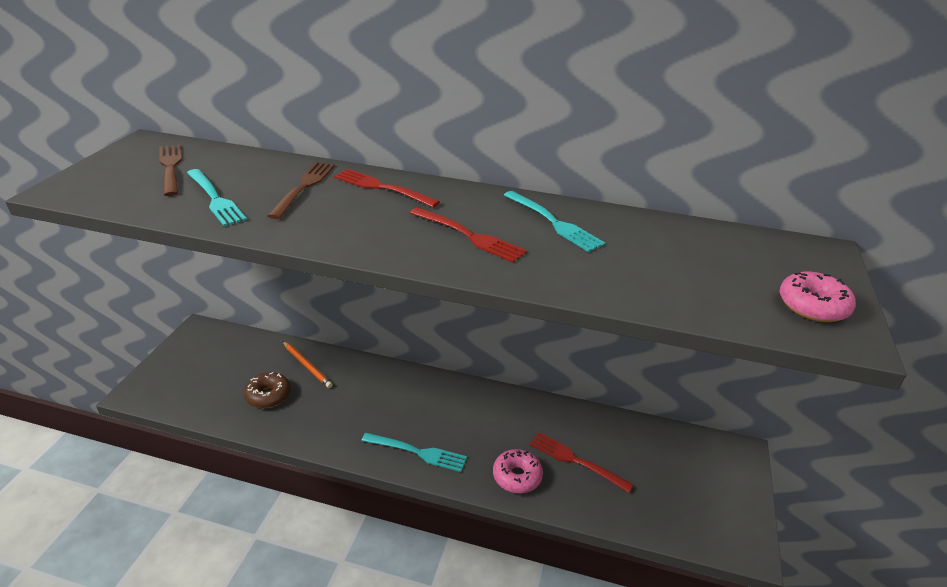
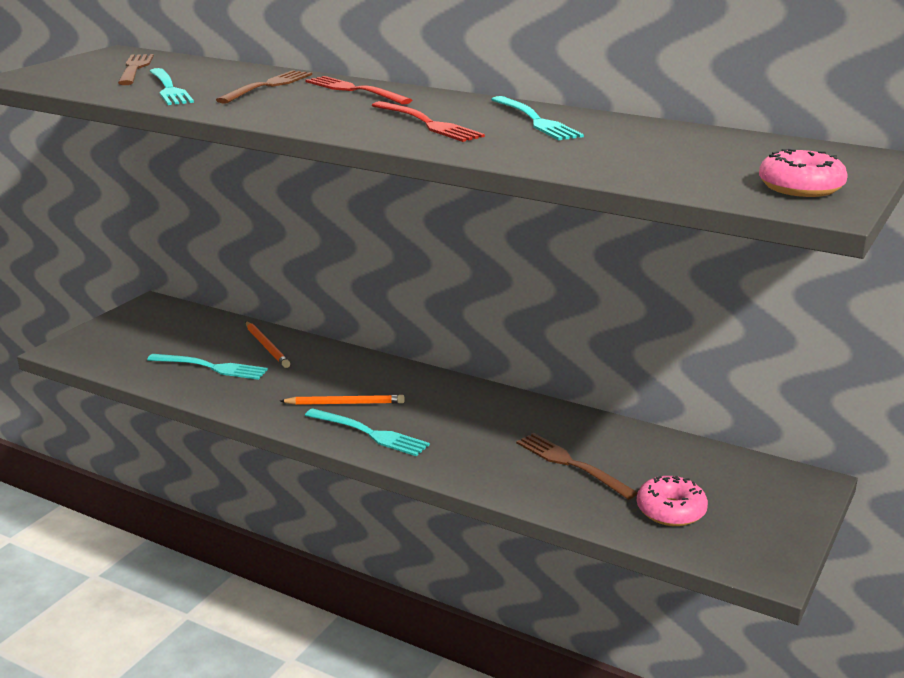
camera: 15 degrees right, 10 degrees down
brown donut [244,372,291,408] -> turquoise fork [147,354,268,380]
pink donut [493,449,543,493] -> pink donut moved to [637,476,708,526]
red fork [530,432,634,493] -> brown fork [516,433,638,500]
none -> orange pencil [280,395,405,405]

